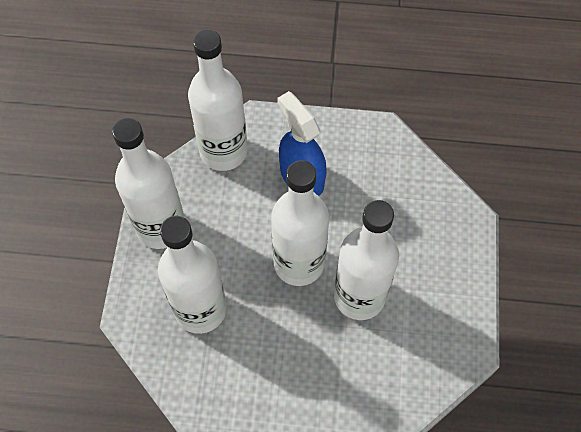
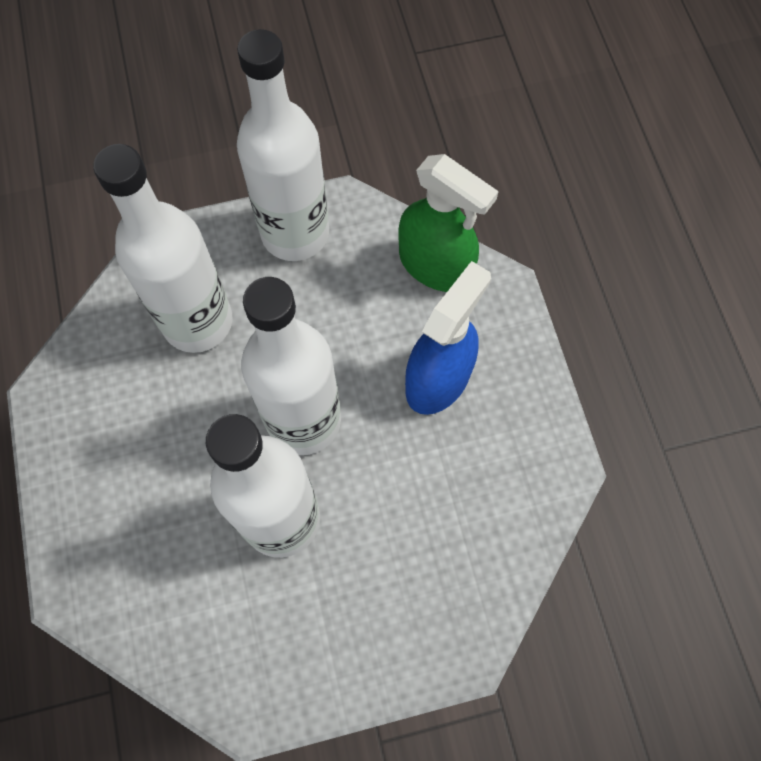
camera: 70 degrees right, 5 degrees up
white bottle [188,29,247,171] -> green spray bottle [398,154,499,292]

